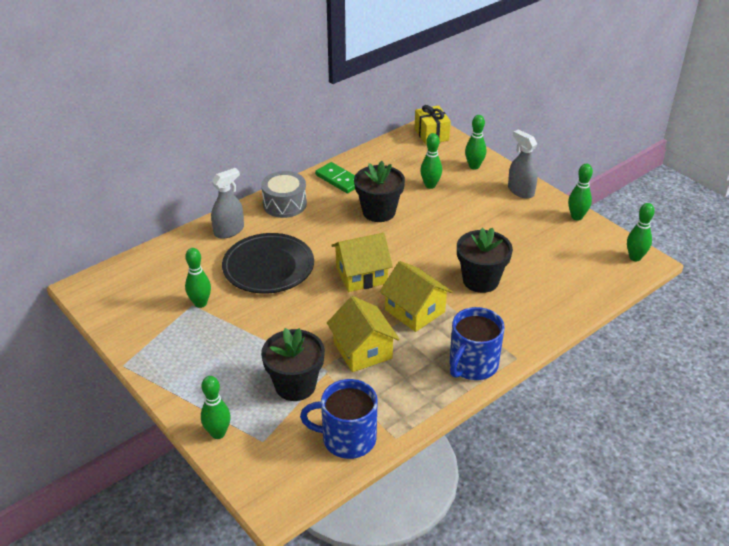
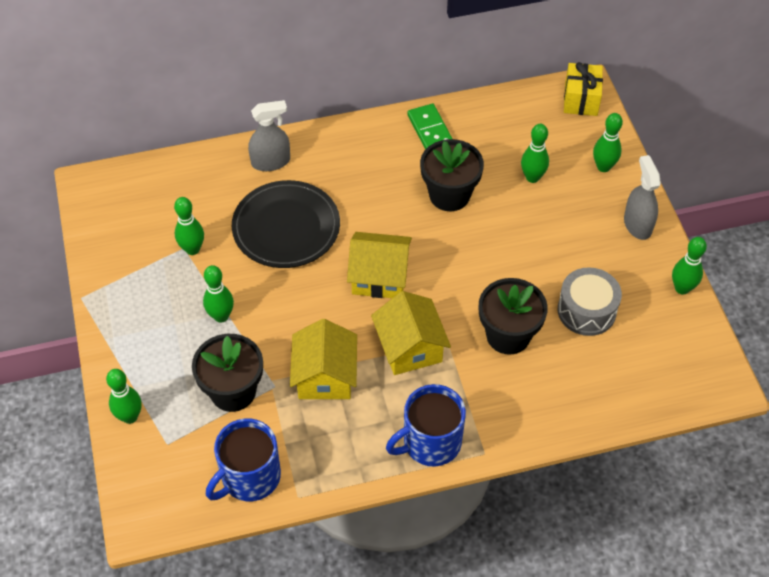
camera: 25 degrees right, 15 degrees up
grey drum [261,171,307,218] -> grey drum moved to [558,267,622,336]
blue mug [300,379,378,459] -> blue mug turned 75 degrees counterclockwise [206,418,281,501]
green bowling pin [627,203,655,261] -> green bowling pin moved to [203,265,234,323]

